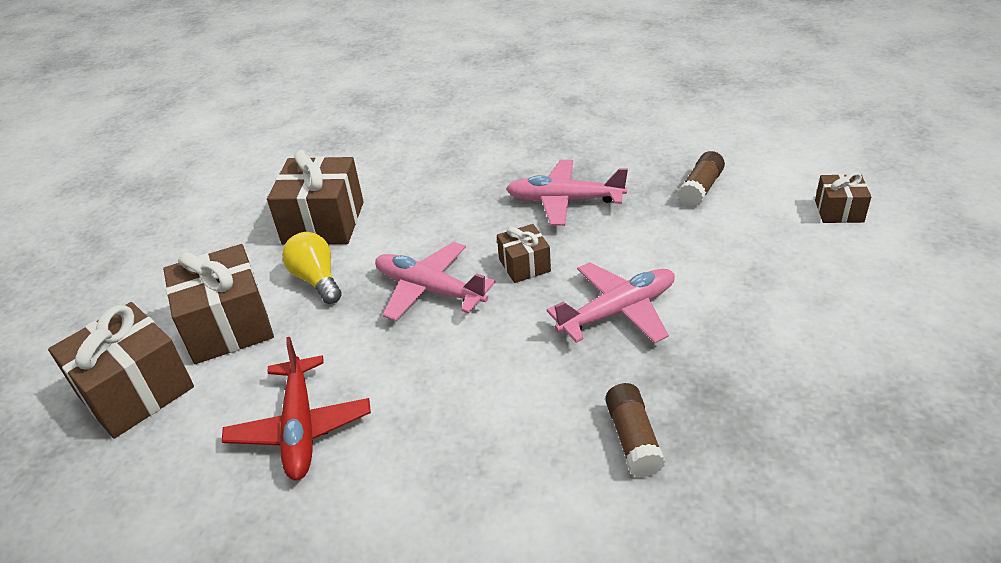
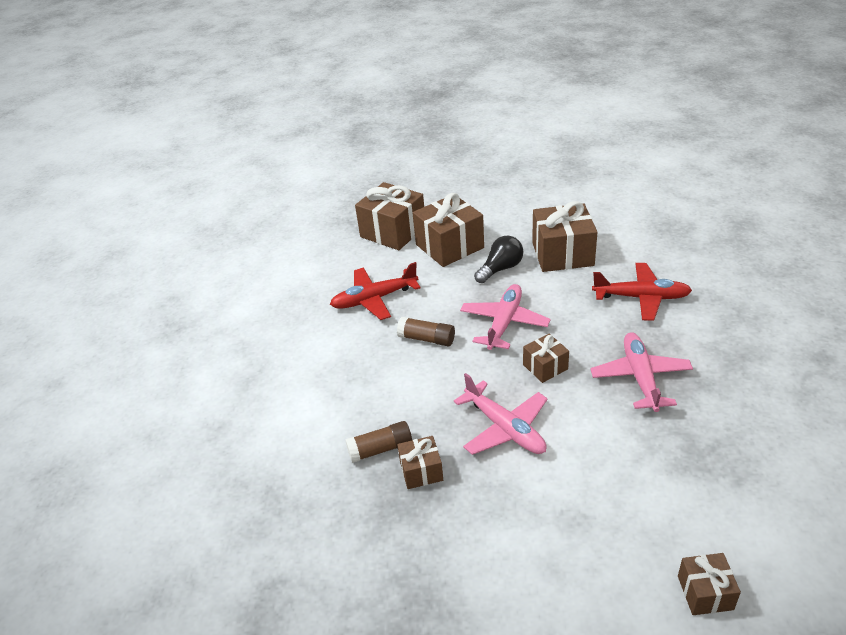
camera: 80 degrees right, 0 degrees up
yellow light bulb [282,232,342,304] -> black light bulb [474,236,523,283]
brown glue stick [678,151,725,207] -> brown glue stick moved to [397,317,455,346]
none -> brown gift [397,436,443,489]
none -> red plane [592,263,692,321]

